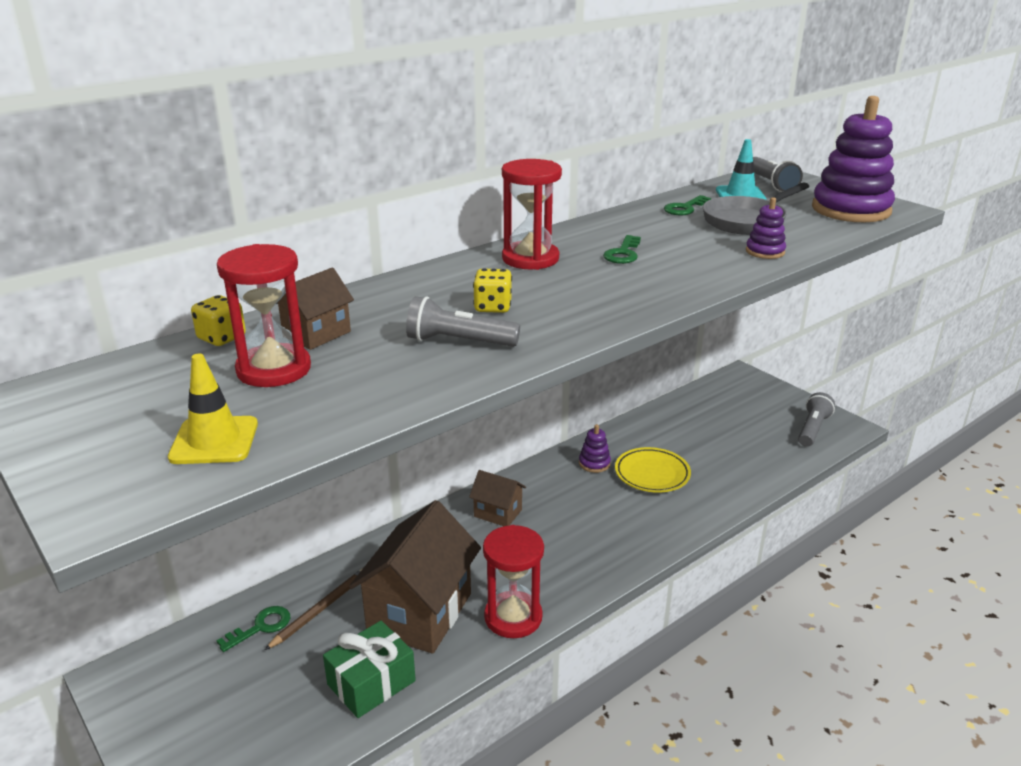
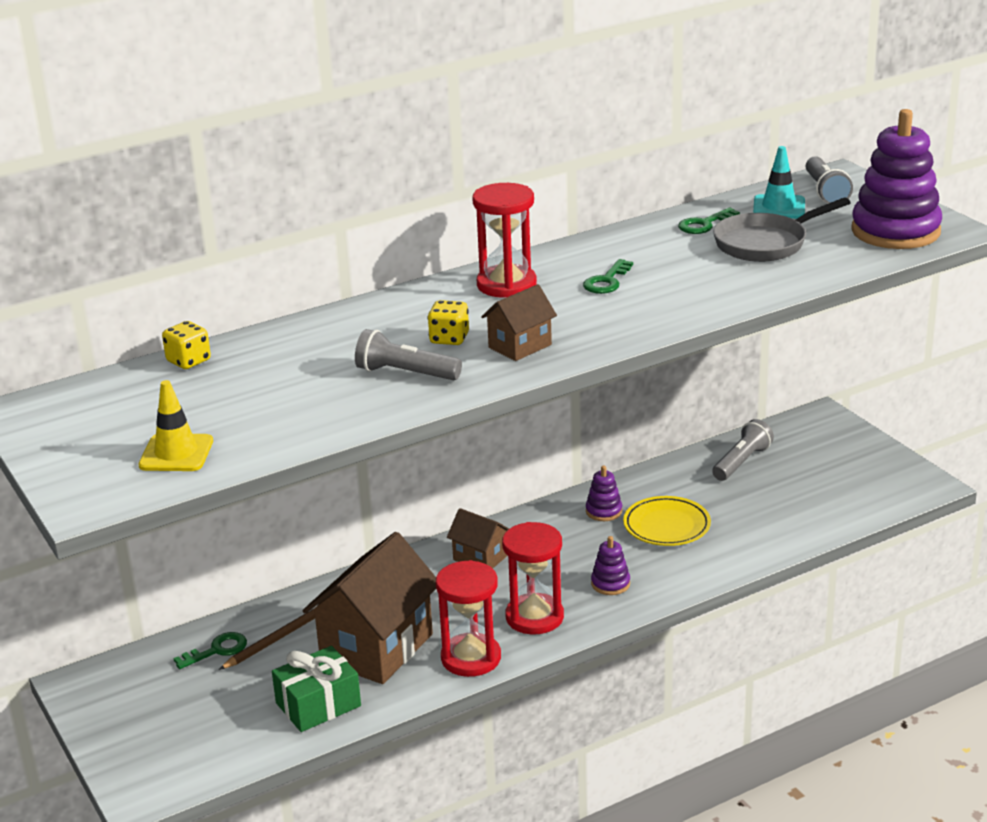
camera: 10 degrees right, 0 degrees up
red hourglass [217,244,311,387] -> red hourglass moved to [502,522,564,635]
brown house [277,268,354,350] -> brown house moved to [481,284,557,361]
purple stacking toy [746,197,786,259] -> purple stacking toy moved to [591,536,630,595]
grey flashlight [798,392,835,447] -> grey flashlight moved to [712,419,774,481]

